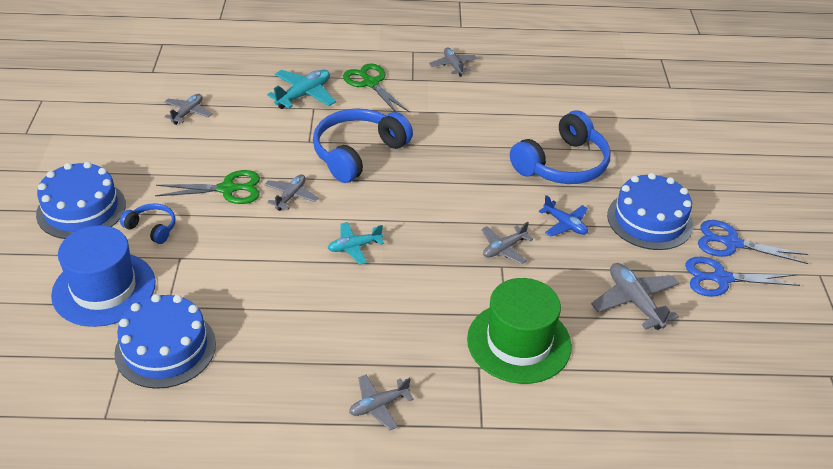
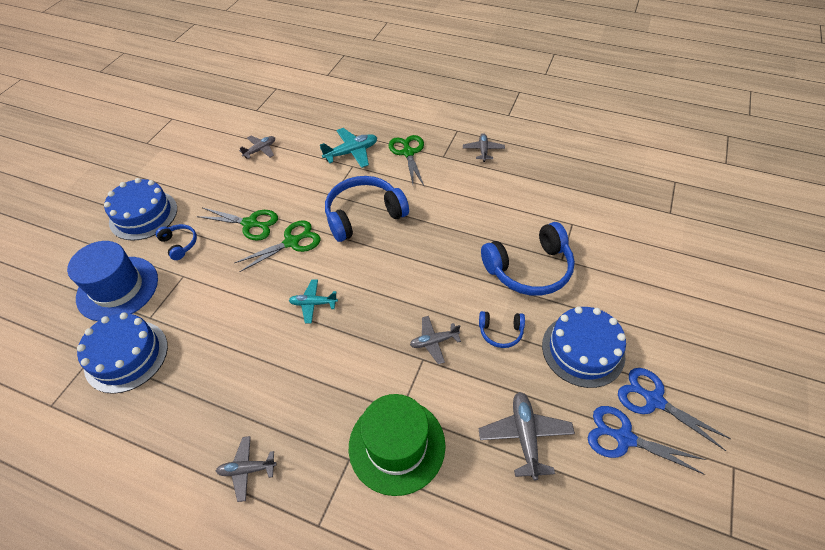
camera: 25 degrees right, 10 degrees up
grey plane [264,174,319,211] -> green scissors [235,220,321,272]
blue plane [538,195,588,236] -> blue headphones [479,311,525,348]

